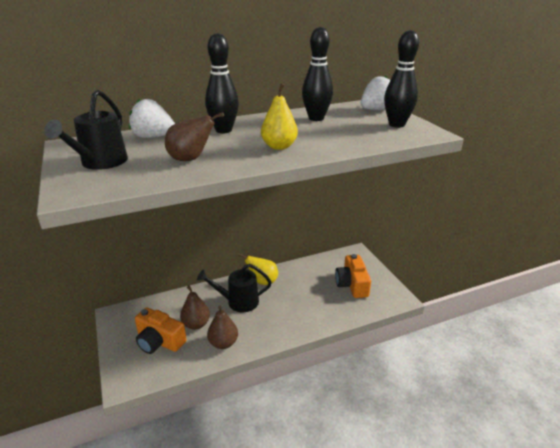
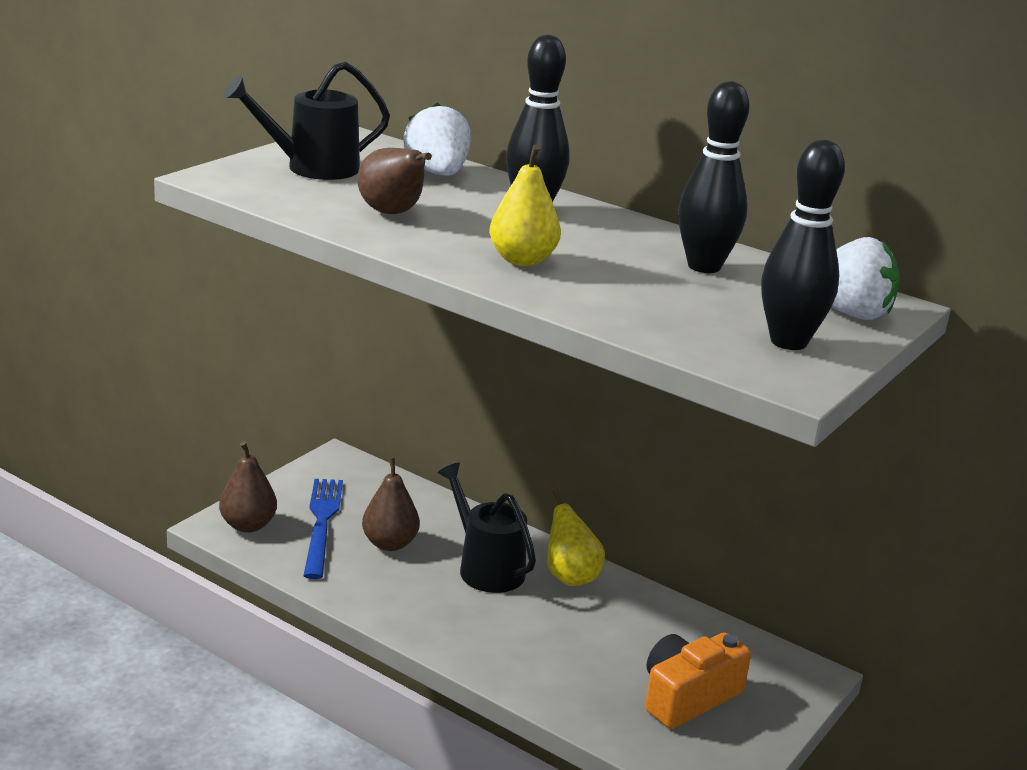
camera: 55 degrees right, 5 degrees down
orange camera [135,308,187,354] -> blue fork [303,479,343,579]
brown pear [207,306,238,349] -> brown pear moved to [219,441,277,533]

